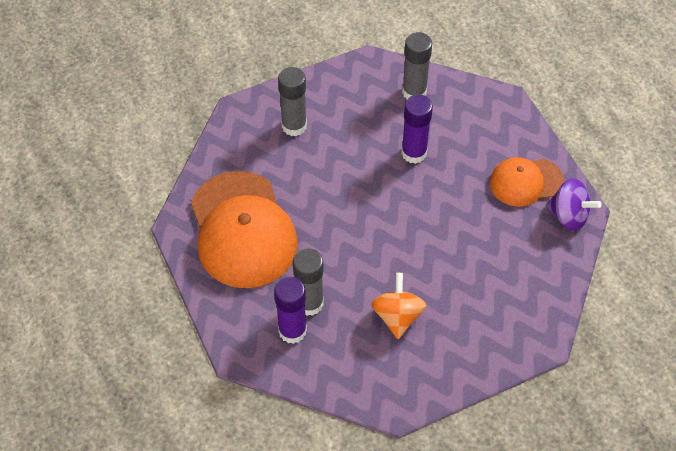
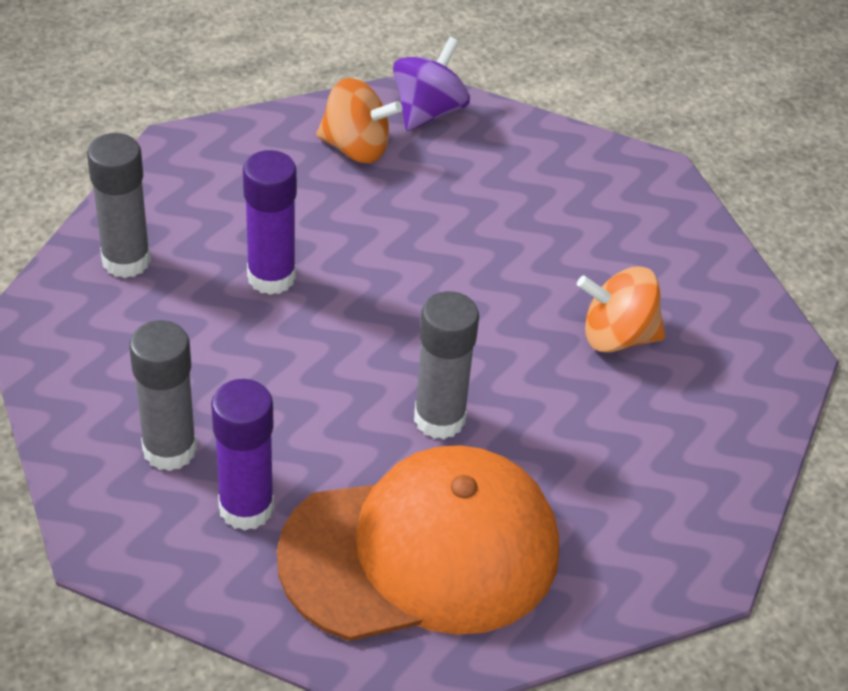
camera: 90 degrees left, 10 degrees down
purple glue stick [274,277,307,344] -> purple glue stick moved to [211,379,274,531]
grey glue stick [293,248,324,316] -> grey glue stick moved to [414,291,479,439]
orange cap [490,157,564,207] -> orange spinning top [316,78,402,163]

